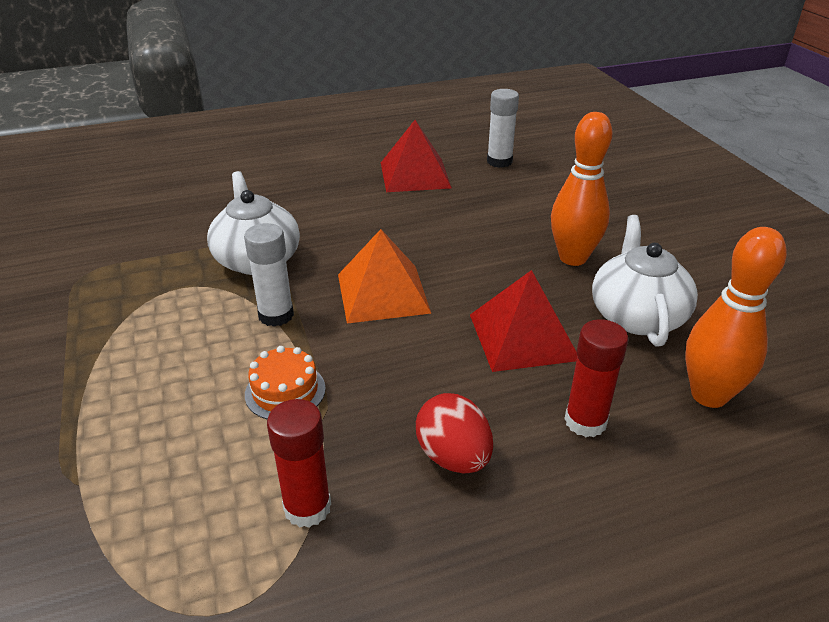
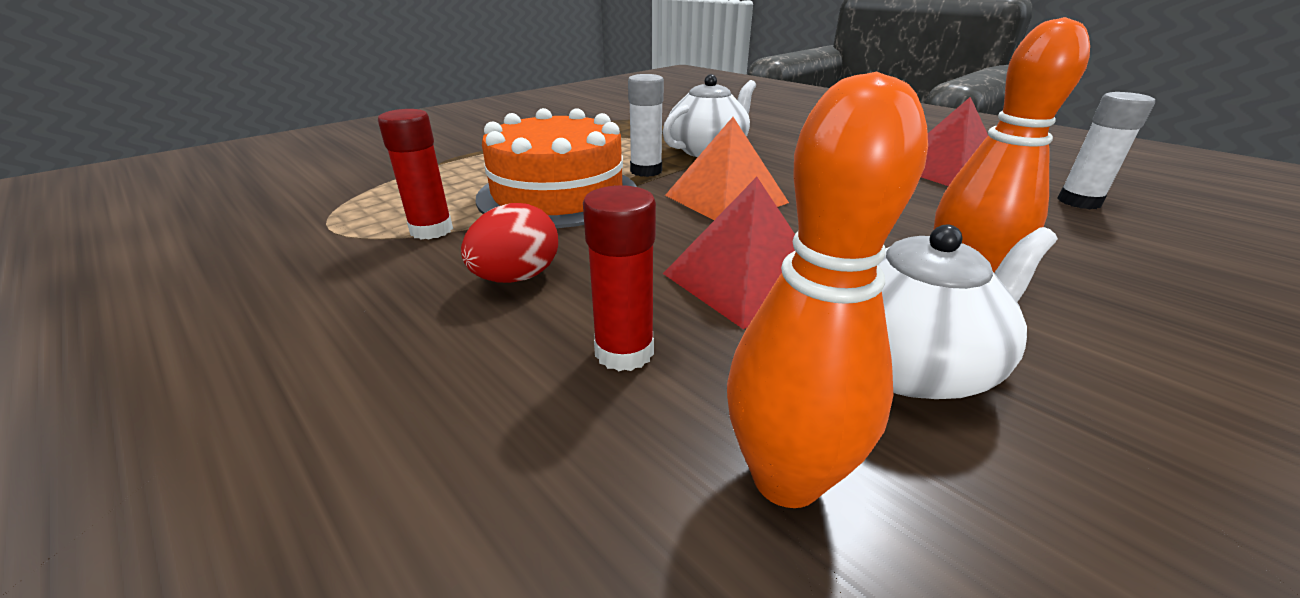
camera: 65 degrees right, 5 degrees down
orange cake [245,346,326,419] -> orange cake [476,108,637,228], size x2.24

